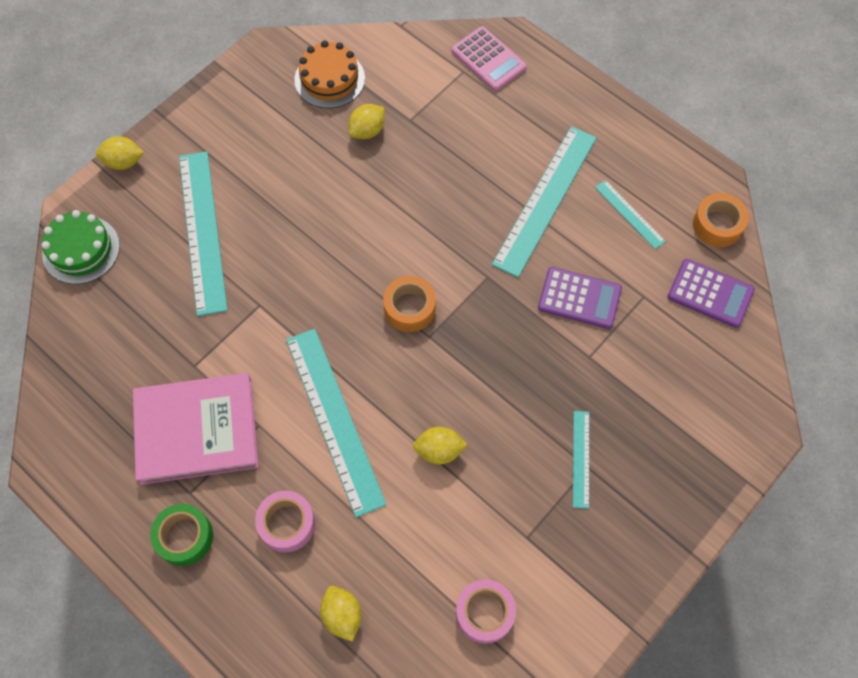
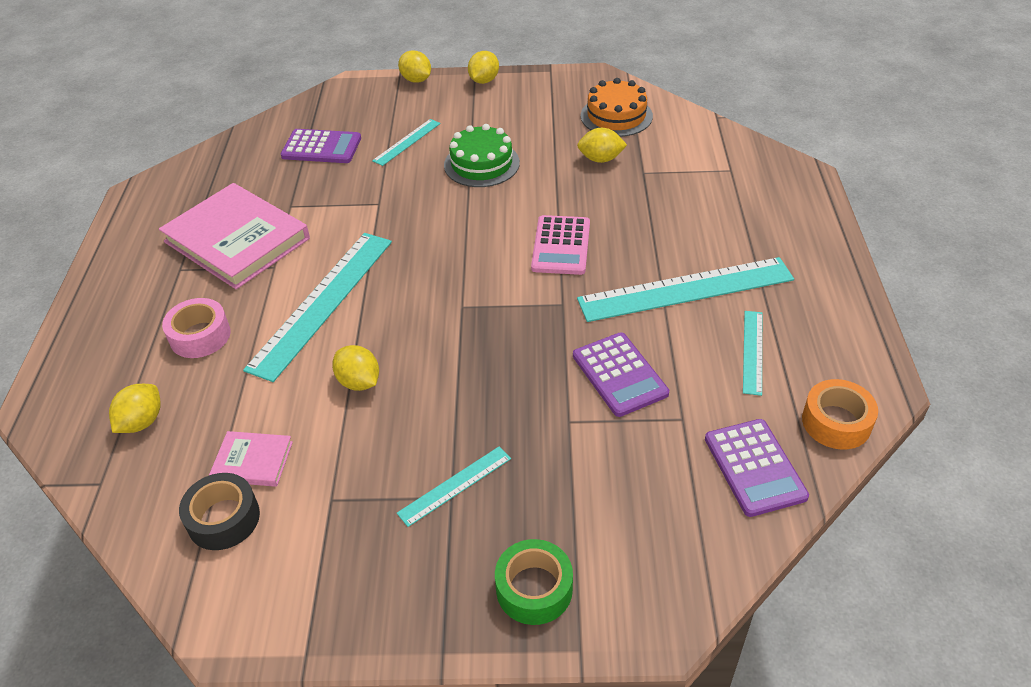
camera: 50 degrees right, 20 degrees down
green cake [41,210,120,284] -> green cake moved to [444,124,520,187]
green tape [150,504,213,566] -> green tape moved to [495,539,573,625]
turquoise ruler [179,151,228,316] -> turquoise ruler [372,119,440,166], size x0.49
orange tape [383,276,436,332] -> none
pink calculator [451,26,527,91] -> pink calculator moved to [531,215,590,275]
pink tape [456,579,516,644] -> black tape [179,473,260,550]
none -> pink book [209,431,293,487]
none -> purple calculator [281,129,361,163]
none -> yellow lemon [468,51,499,84]

